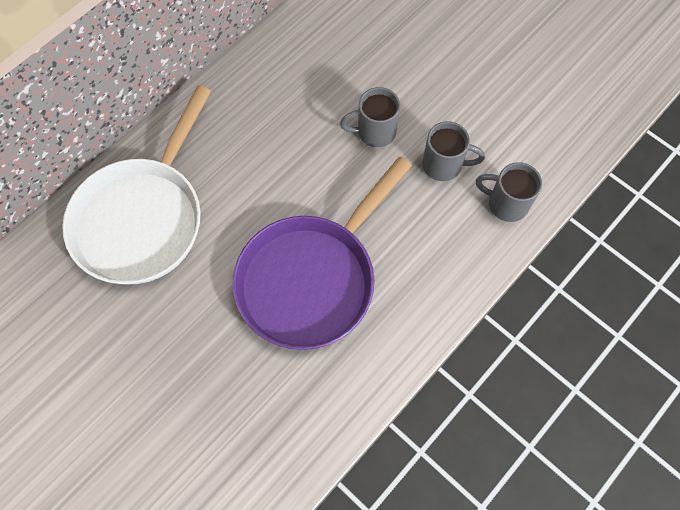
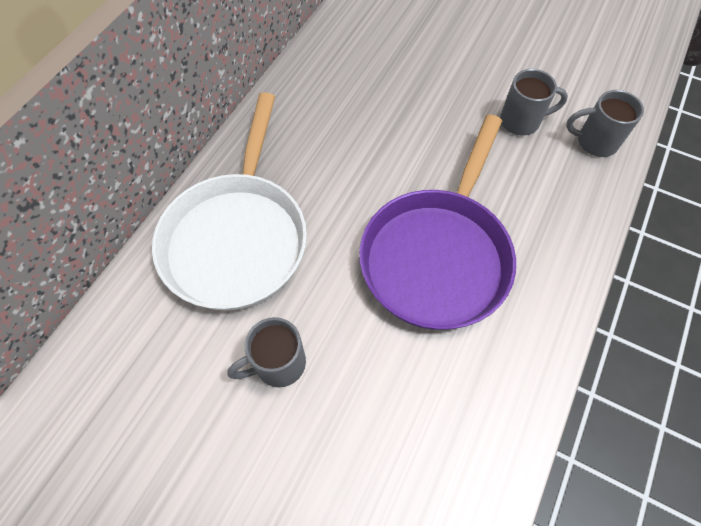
camera: 15 degrees left, 5 degrees down
grey mug [340,87,400,147] -> grey mug moved to [227,317,306,387]

